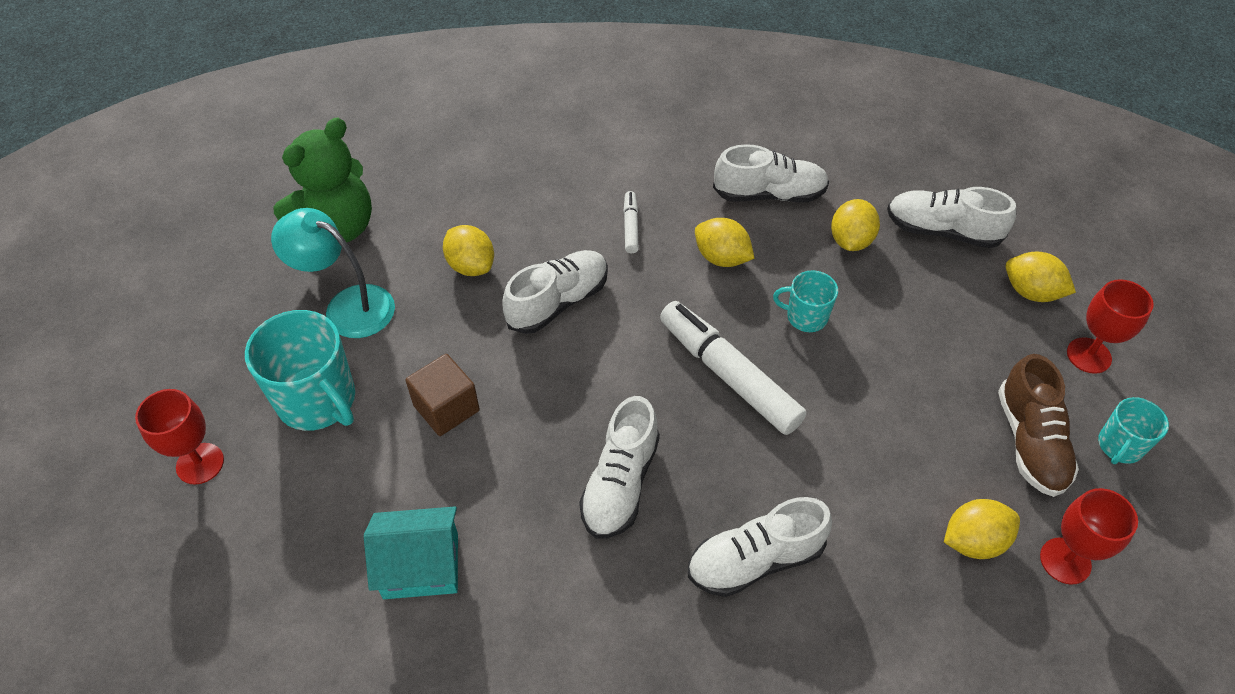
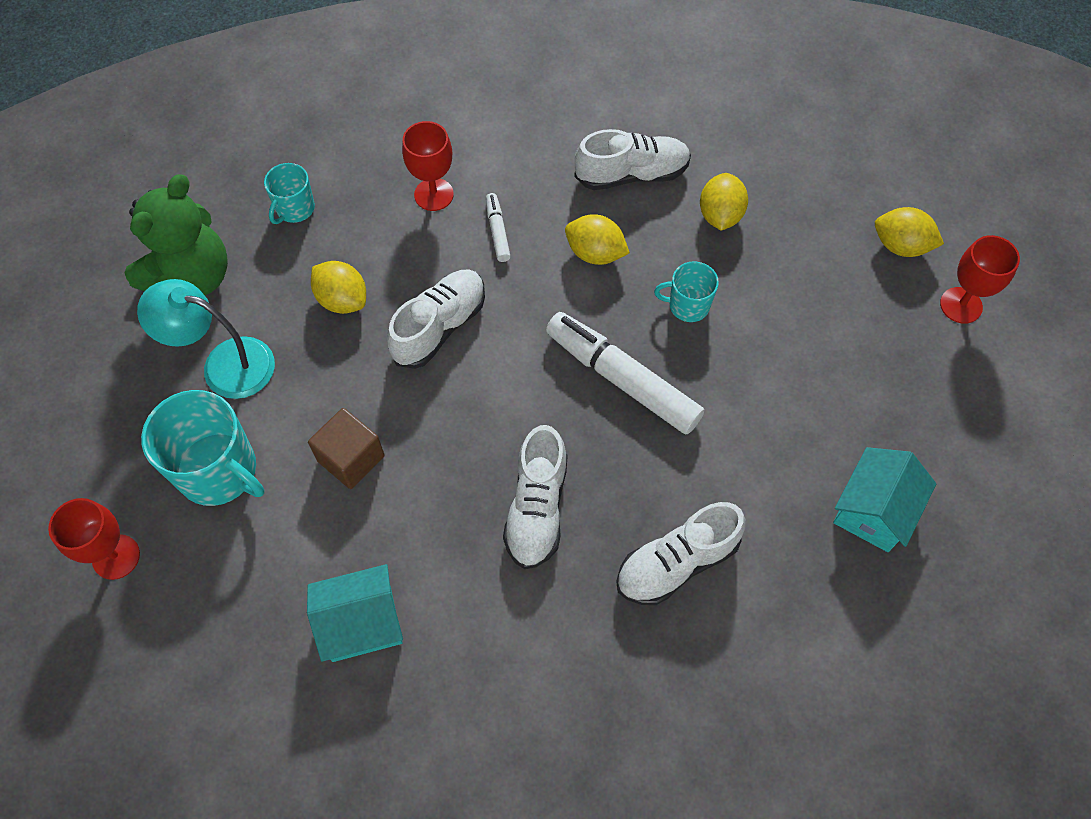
camera: 10 degrees left, 10 degrees up
white shoe [887,187,1016,248] -> none
yellow lemon [944,499,1020,559] -> turquoise house [833,447,936,552]
brown shoe [998,354,1079,497] -> none
red goblet [1040,488,1138,585] -> red goblet moved to [402,121,454,211]
turquoise mug [1098,397,1169,464] -> turquoise mug moved to [264,163,315,224]

